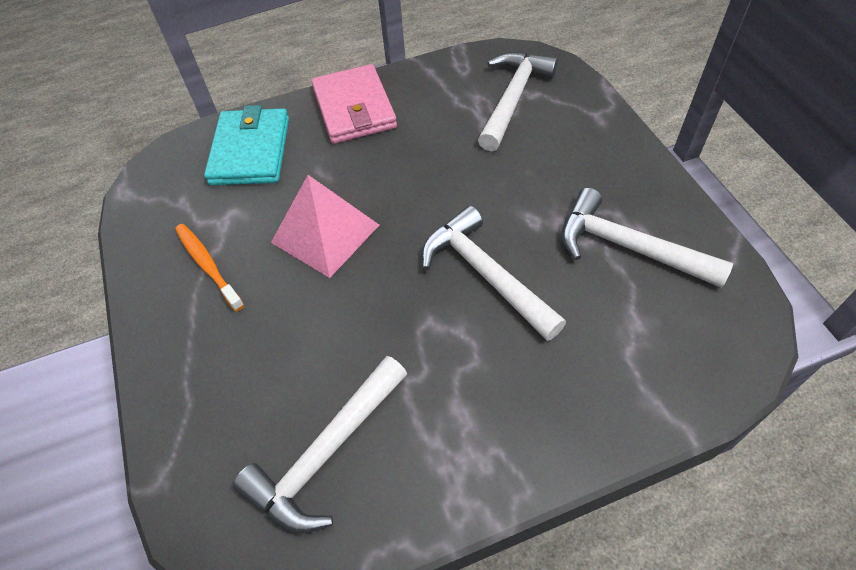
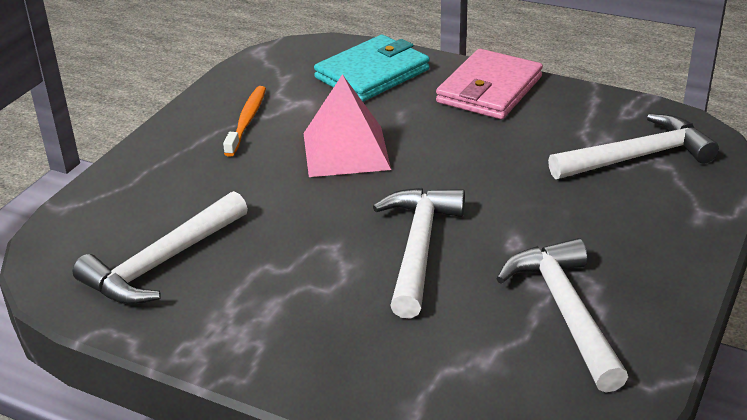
camera: 45 degrees right, 20 degrees down
white hammer [233,356,407,533] -> white hammer turned 45 degrees counterclockwise [73,191,248,305]

